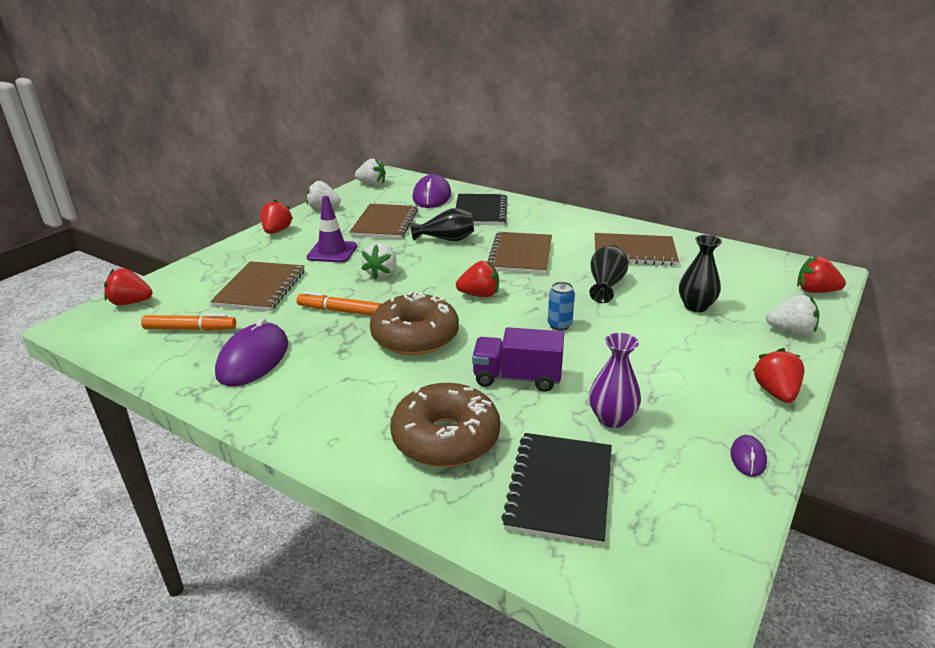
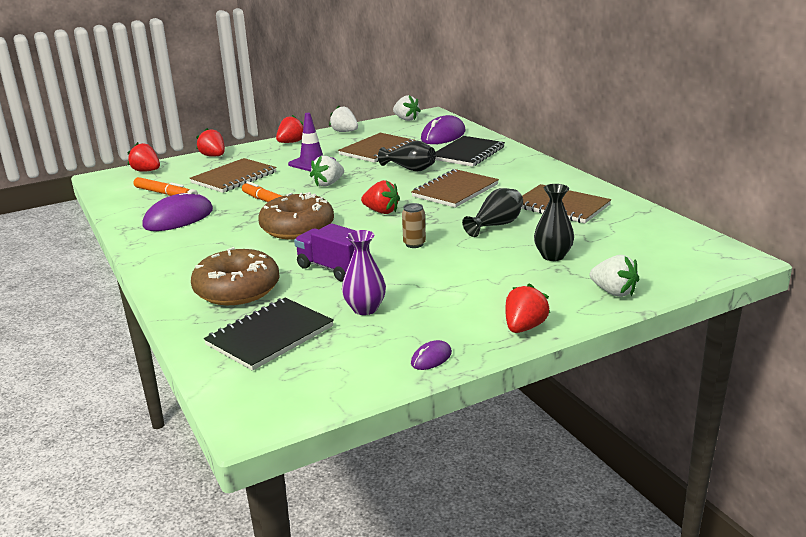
camera: 30 degrees right, 5 degrees down
blue can [548,282,575,331] -> brown can [402,203,426,248]
red strawberry [797,256,846,293] -> red strawberry moved to [196,128,225,157]

